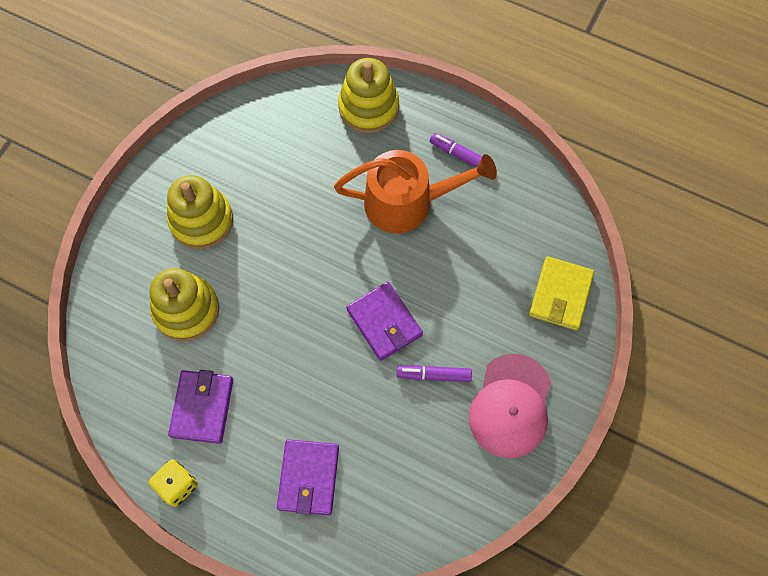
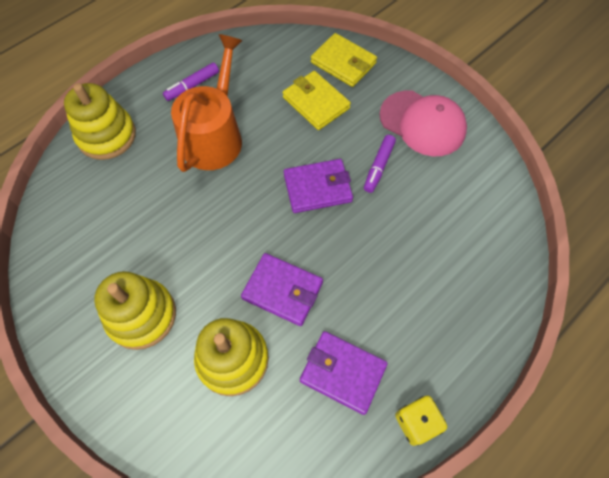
camera: 70 degrees left, 5 degrees down
purple wallet [277,439,339,515] -> purple wallet moved to [241,253,323,326]
none -> yellow wallet [283,71,351,130]

